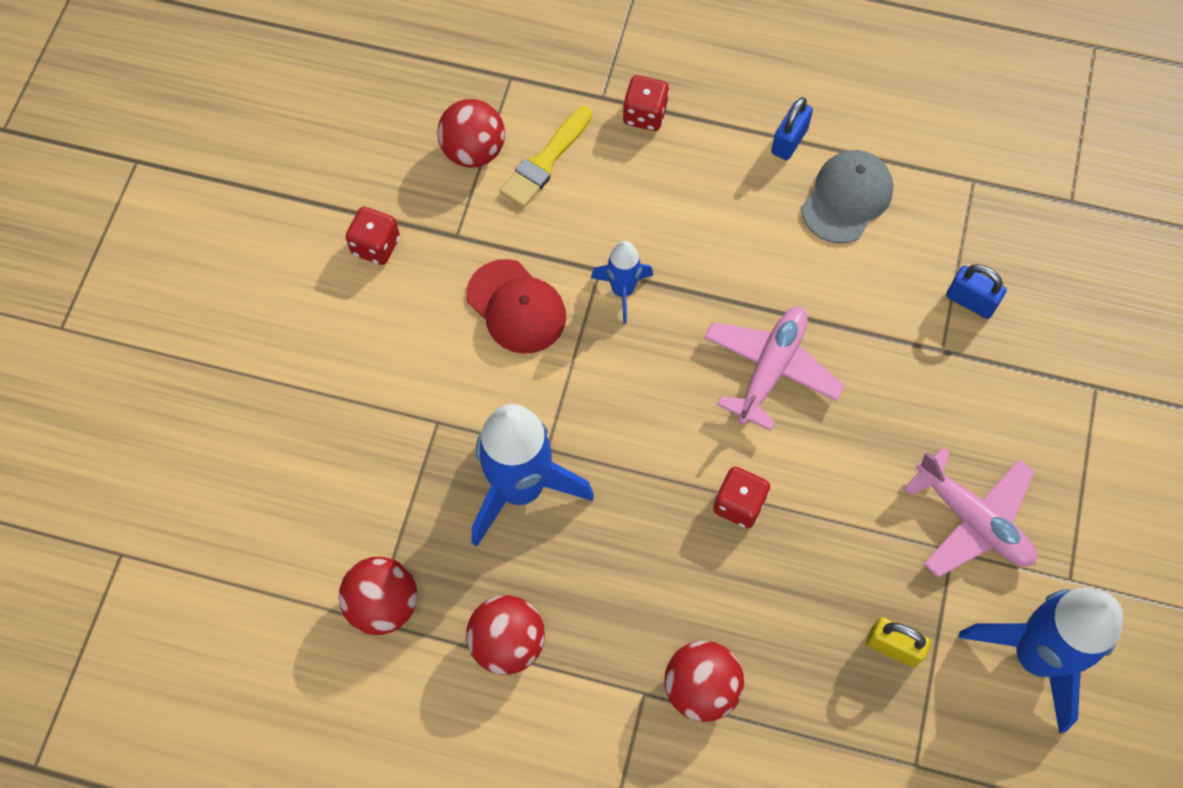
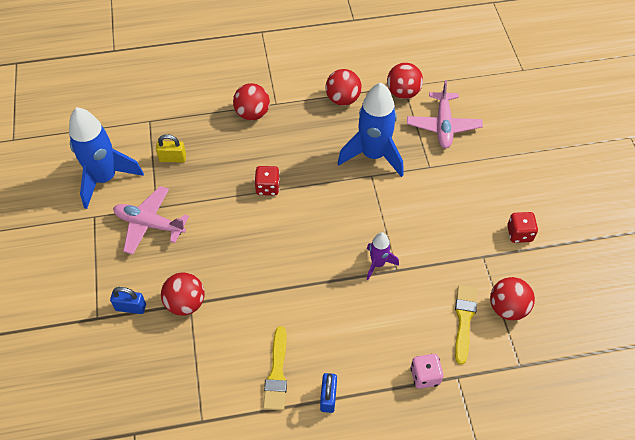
camera: 155 degrees right, 10 degrees down
red cap [466,259,566,354] -> none
blue rocket [591,241,653,323] -> purple rocket [367,232,399,280]
red dice [623,75,669,131] -> pink dice [410,354,443,389]
pink plane [704,307,845,431] -> pink plane moved to [407,80,483,148]
grey cap [801,150,893,244] -> yellow brush [263,326,287,411]
blue padlock [946,264,1007,319] -> blue padlock moved to [110,287,146,314]
none -> red ball [161,272,205,316]

